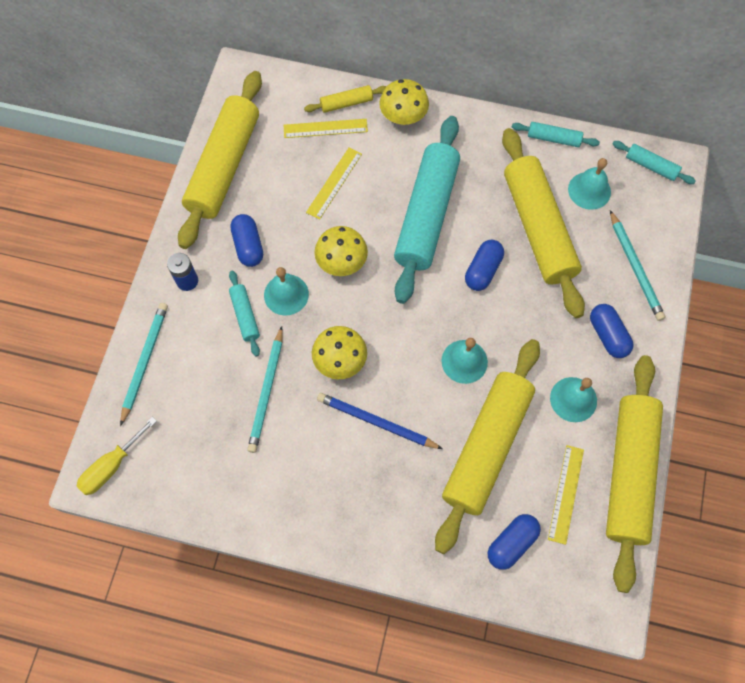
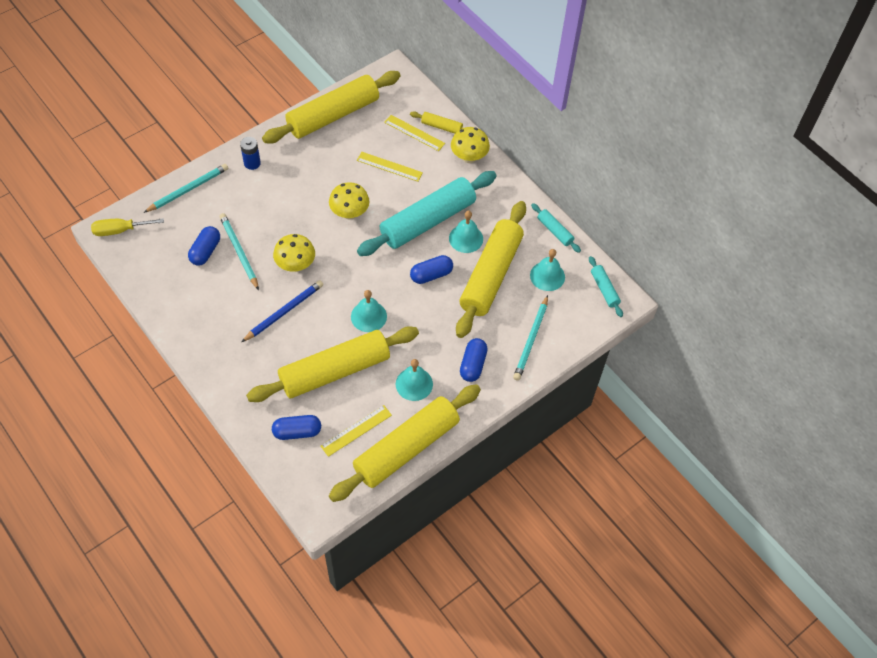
camera: 35 degrees right, 10 degrees down
turquoise rolling pin [229,271,260,357] -> none
blue capsule [230,214,263,267] -> blue capsule moved to [188,226,220,266]
turquoise pencil [247,326,283,453] -> turquoise pencil turned 105 degrees clockwise [219,213,259,290]
turquoise bell [264,267,309,316] -> turquoise bell moved to [449,211,483,253]
yellow ruler [306,148,362,220] -> yellow ruler turned 45 degrees clockwise [357,152,423,182]
blue pencil [317,393,443,449] -> blue pencil turned 75 degrees clockwise [241,280,323,342]

